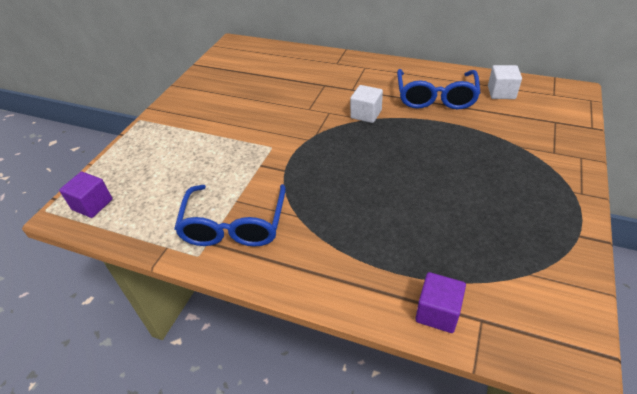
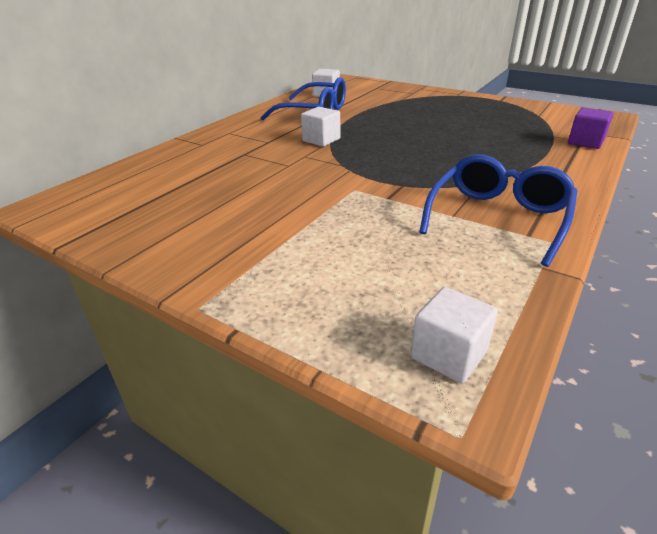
camera: 80 degrees left, 10 degrees down
purple cube [59,172,112,218] -> white cube [411,287,498,384]
blue glasses [174,184,286,247] -> blue glasses turned 75 degrees counterclockwise [419,154,577,267]

